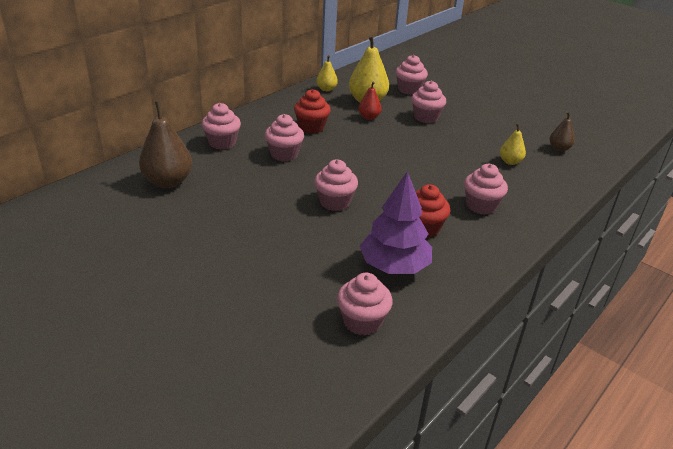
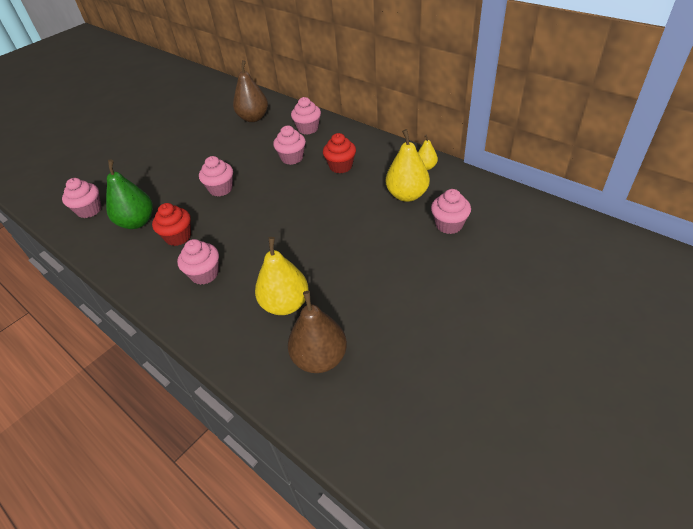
camera: 95 degrees right, 10 degrees up
red pear [359,81,381,120] -> none
purple tree [359,171,432,274] -> green pear [106,160,153,229]
pink cupcake [411,81,446,123] -> none
yellow pear [500,123,526,165] -> yellow pear [255,237,309,315], size x1.84
brown pear [549,111,575,152] -> brown pear [288,291,347,373], size x1.84

